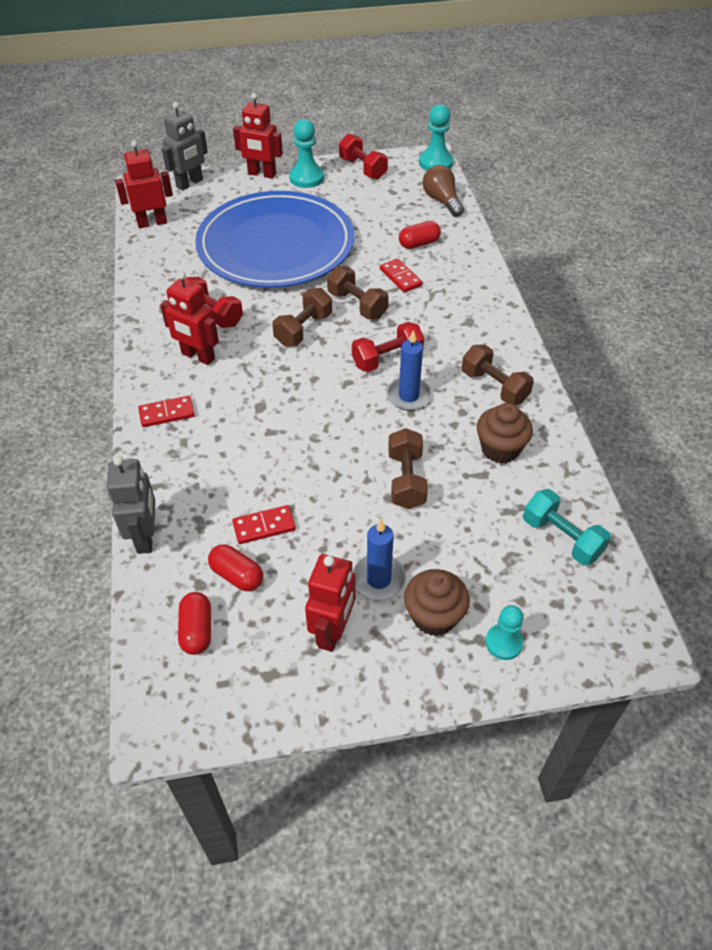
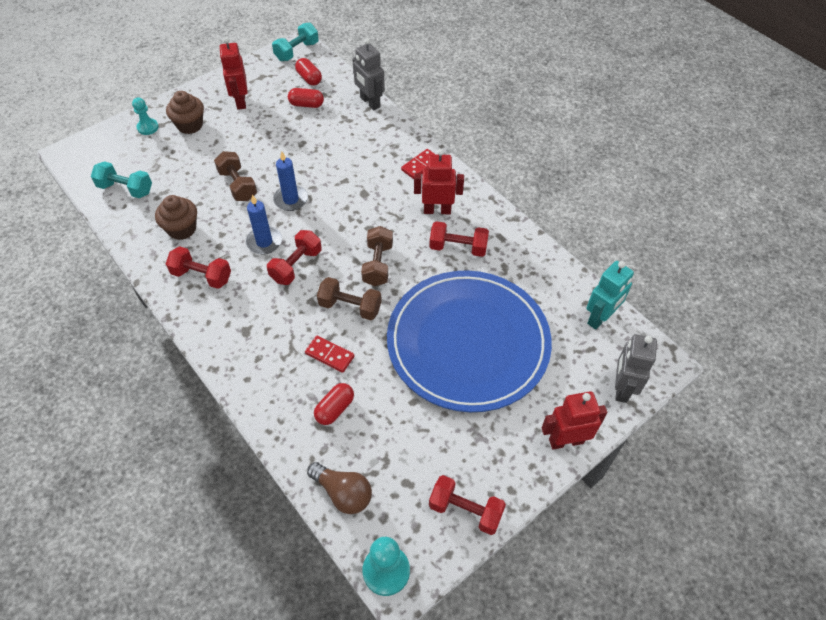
camera: 150 degrees right, 5 degrees up
red robot [115,140,173,228] -> turquoise robot [586,261,634,330]
red domino [232,505,296,544] -> none
turquoise pawn [289,119,324,188] -> none
blue candle [352,519,406,600] -> blue candle moved to [273,151,308,211]
brown dumbbell [462,344,534,405] -> red dumbbell [166,246,231,289]
none -> turquoise dumbbell [272,22,319,61]

